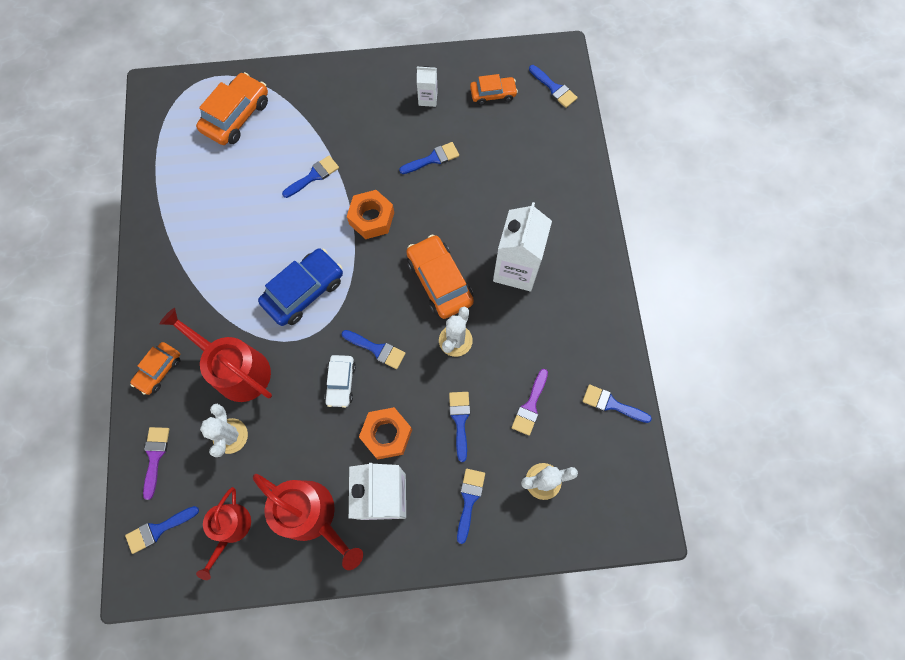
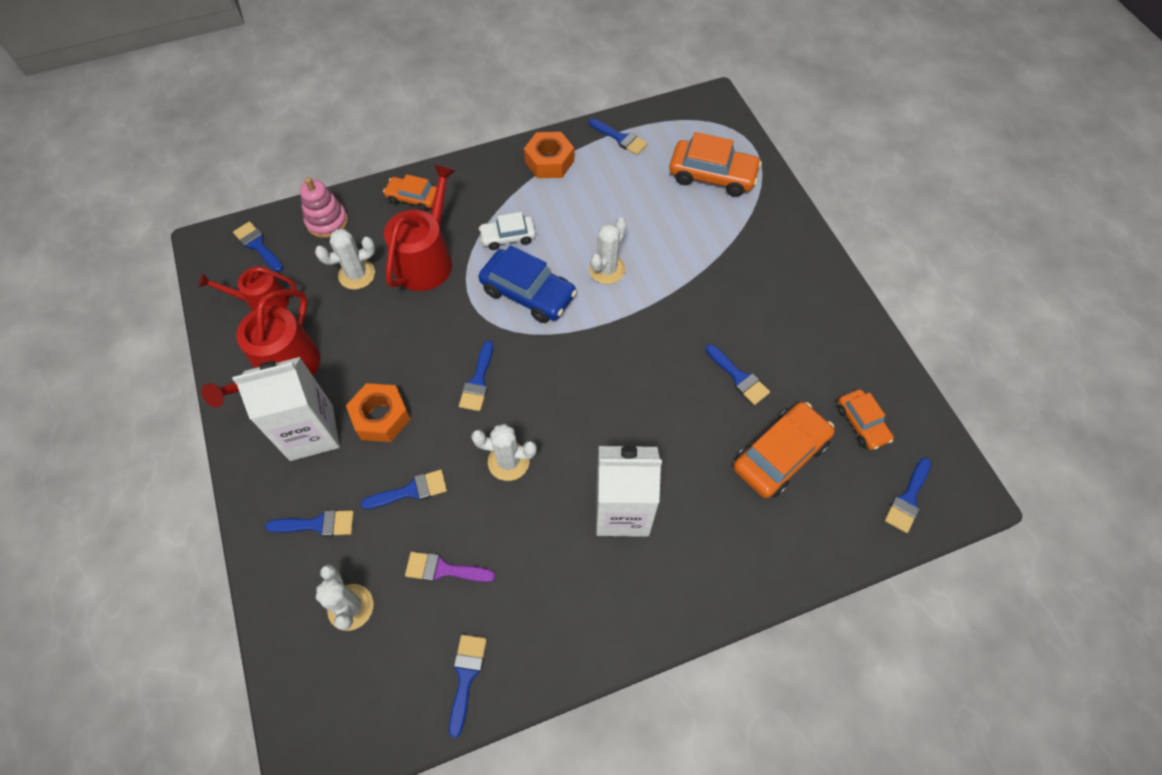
camera: 75 degrees right, 10 degrees down
purple brush [143,427,169,500] -> pink stacking toy [300,177,348,238]
blue brush [282,156,339,198] -> blue brush moved to [589,119,648,155]
white car [324,355,356,408] -> white car moved to [479,212,536,250]
orange nut [347,190,394,239] -> orange nut moved to [524,132,574,178]
orange car [406,234,474,319] -> orange car moved to [733,402,835,498]
white carton [417,66,438,107] -> none
none -> white cactus [589,218,627,284]

